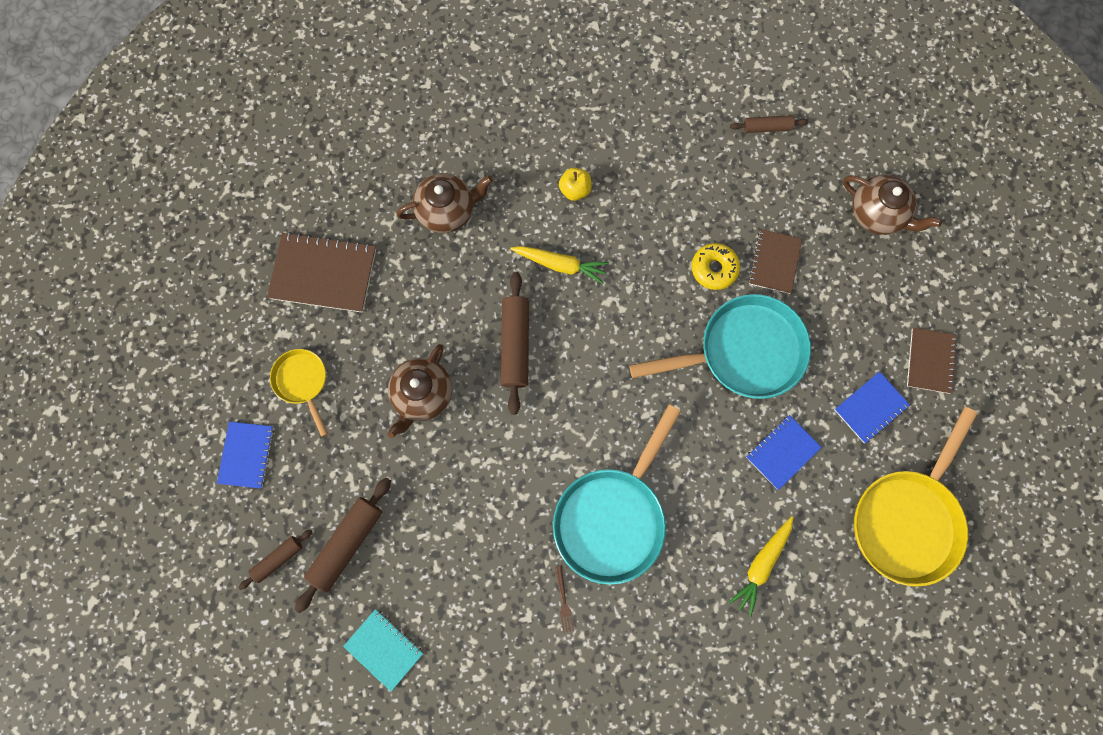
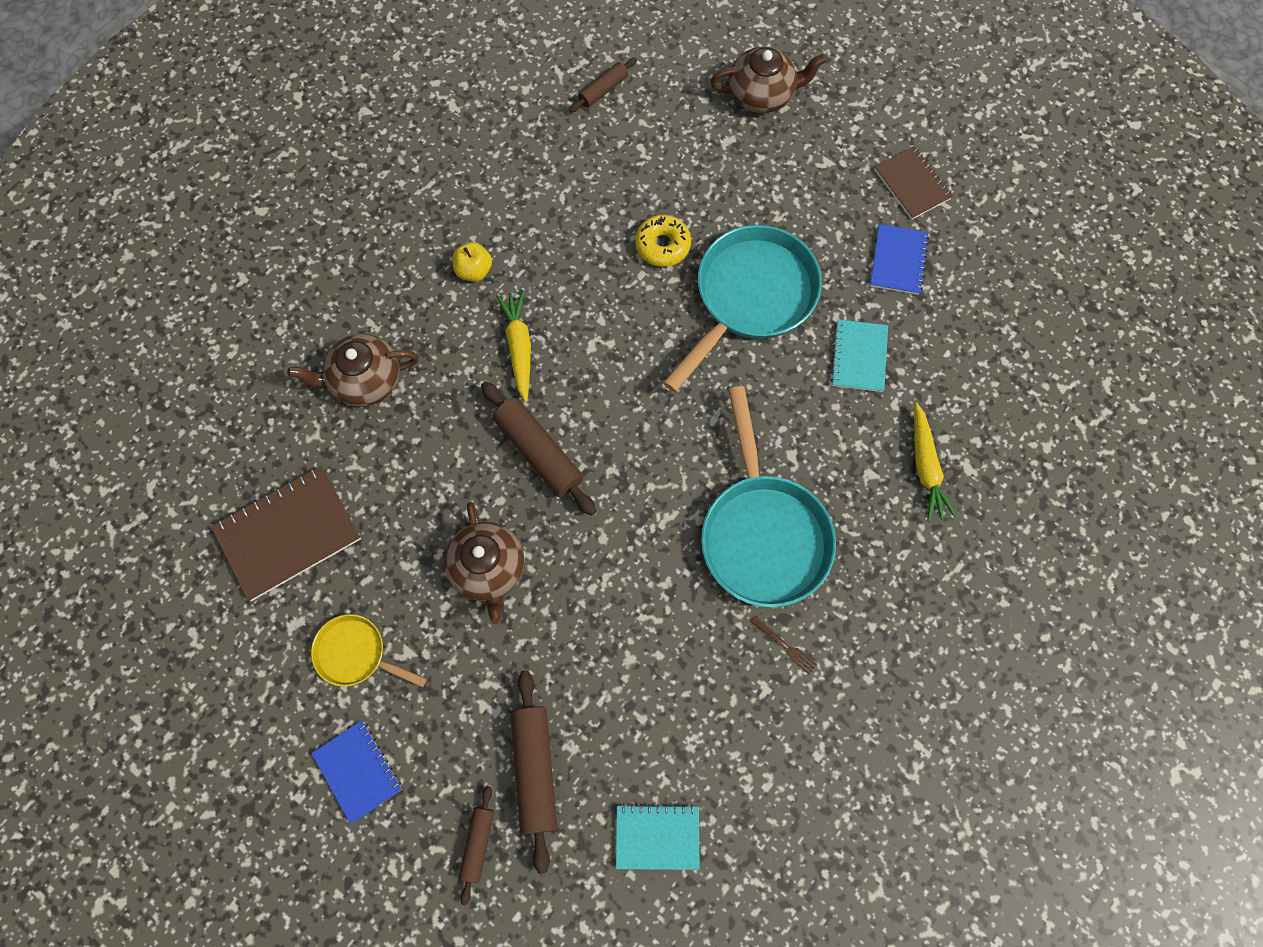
camera: 40 degrees left, 5 degrees down
brown teapot [396,173,493,233] -> brown teapot turned 135 degrees counterclockwise [287,334,419,407]
yellow carrot [510,246,609,284] -> yellow carrot turned 75 degrees counterclockwise [496,291,531,402]
blue notebook [746,415,822,490] -> turquoise notebook [830,319,888,392]
brown notebook [749,229,802,294] -> none
yellow pan [854,407,977,587] -> none

